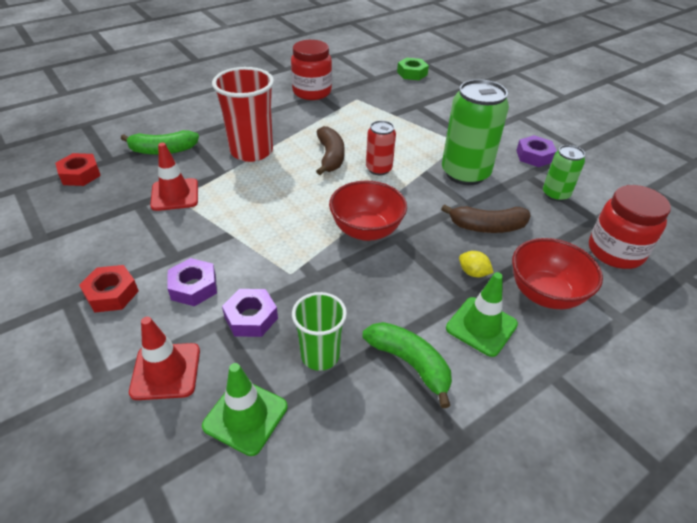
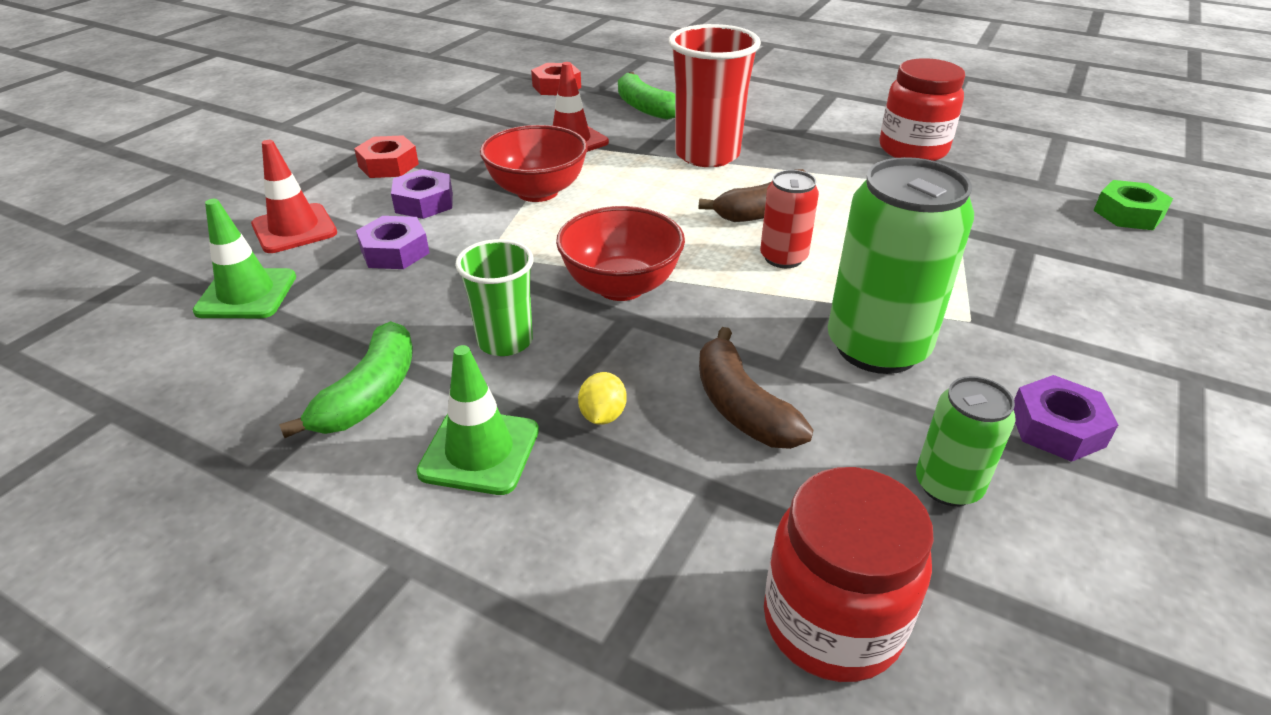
camera: 65 degrees right, 5 degrees down
green cup [292,292,347,371] -> green cup moved to [455,239,534,356]
red bowl [512,238,603,309] -> red bowl moved to [480,125,588,202]

